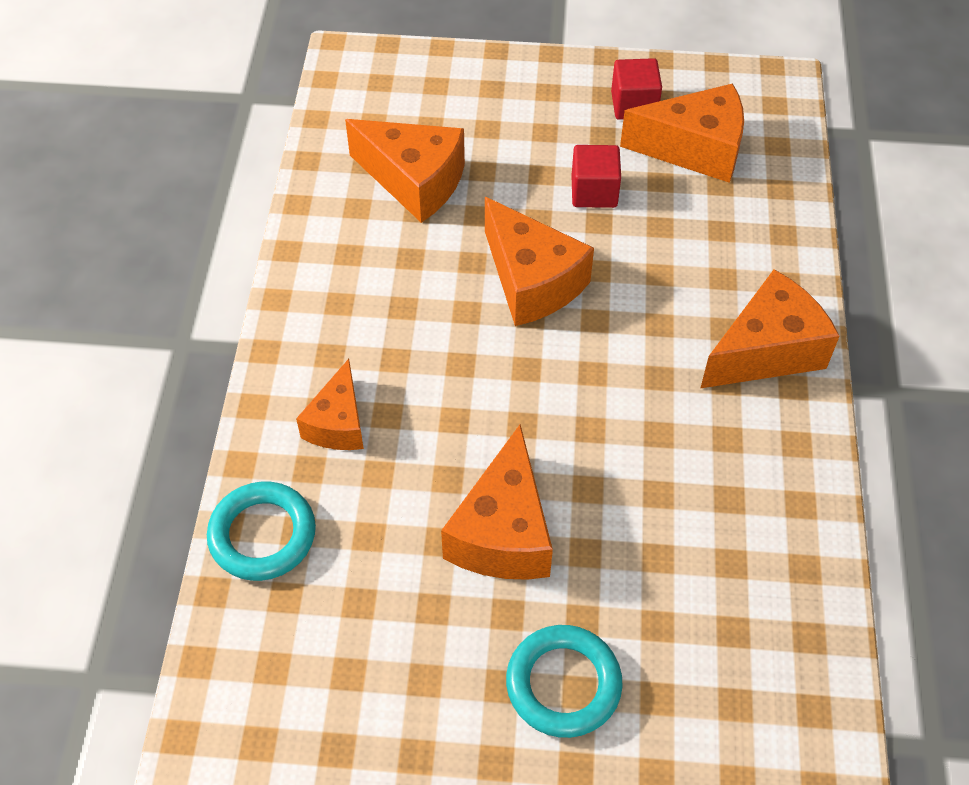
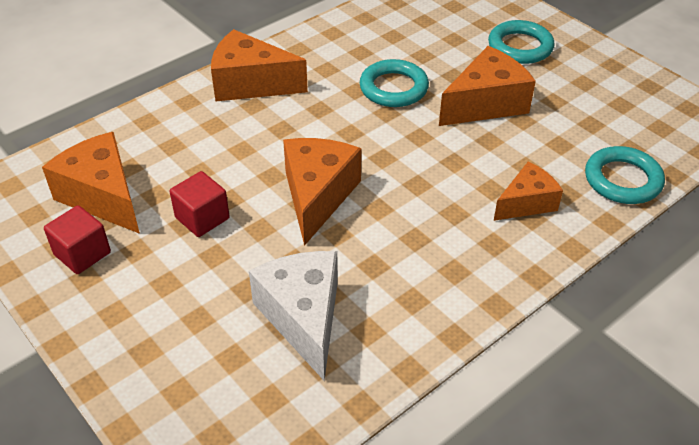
camera: 135 degrees left, 10 degrees down
orange cheese [345,119,465,223] -> white cheese [249,251,338,380]
none -> turquoise ring [360,59,429,107]

